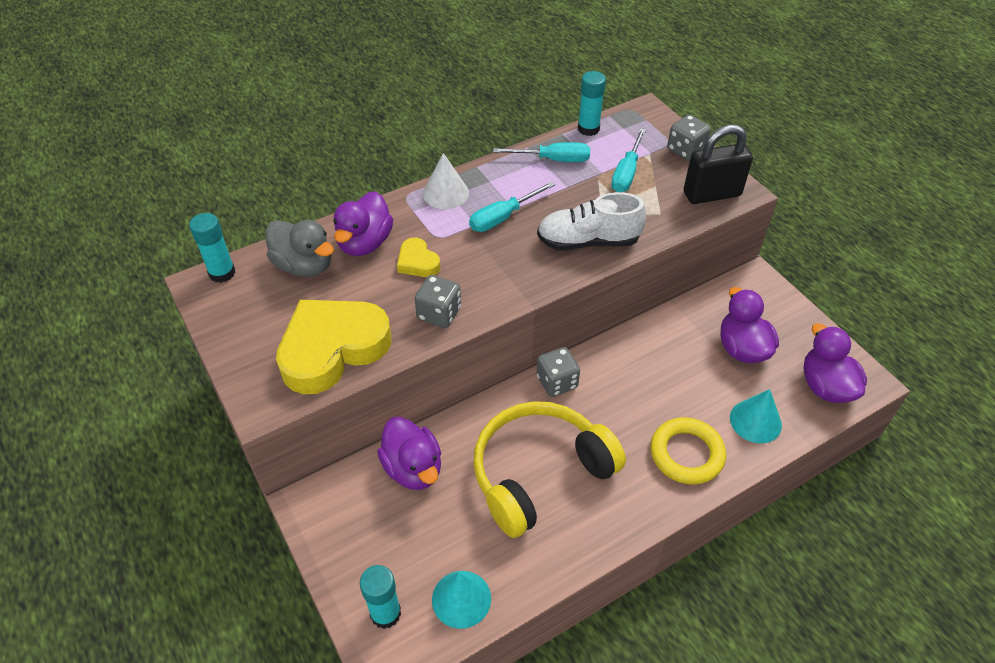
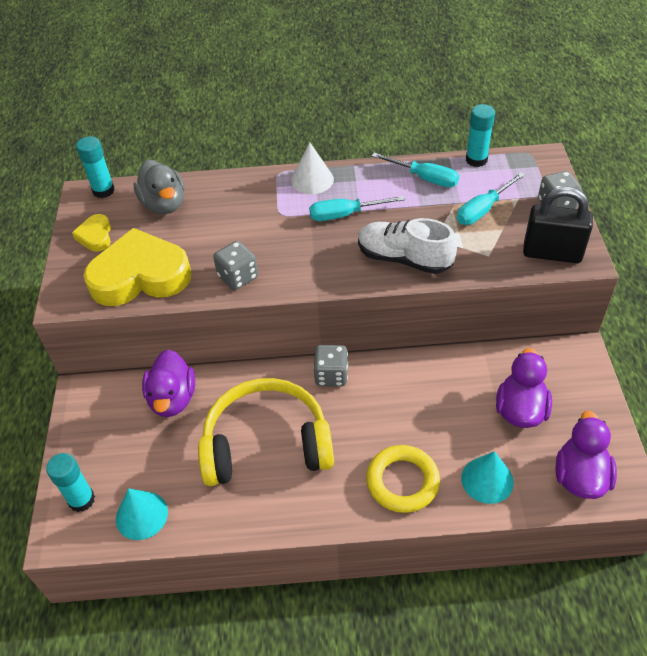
camera: 30 degrees right, 0 degrees up
purple duck [333,191,393,256] -> none
yellow heart [397,238,440,277] -> yellow heart moved to [72,214,111,251]

